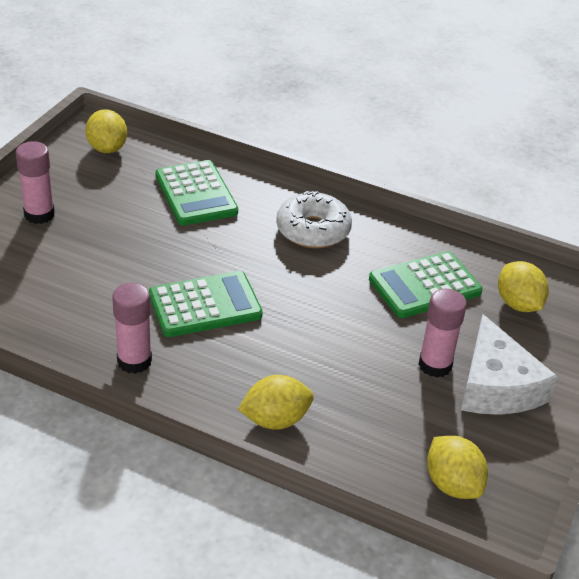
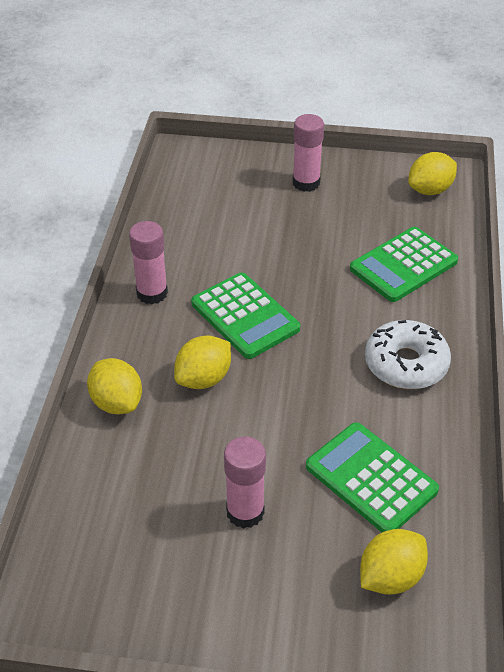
camera: 75 degrees right, 5 degrees up
yellow lemon [427,436,488,499] -> yellow lemon moved to [174,335,231,389]
white cheese [461,314,558,415] -> none

